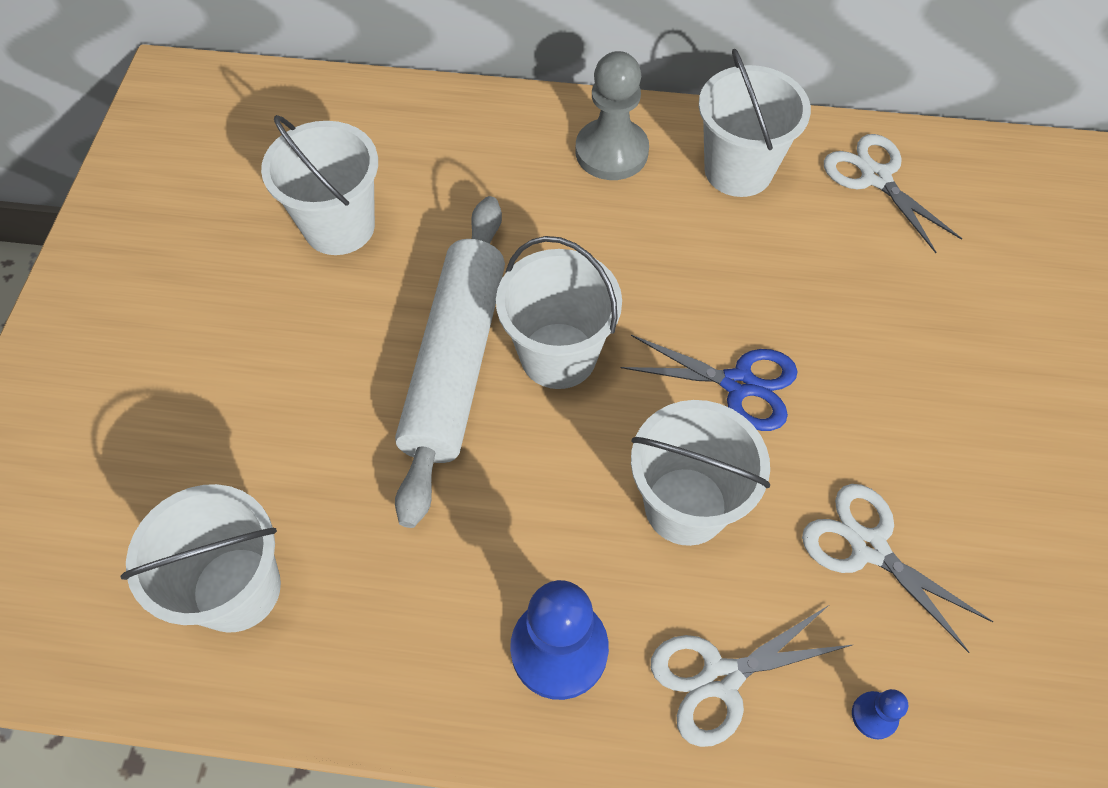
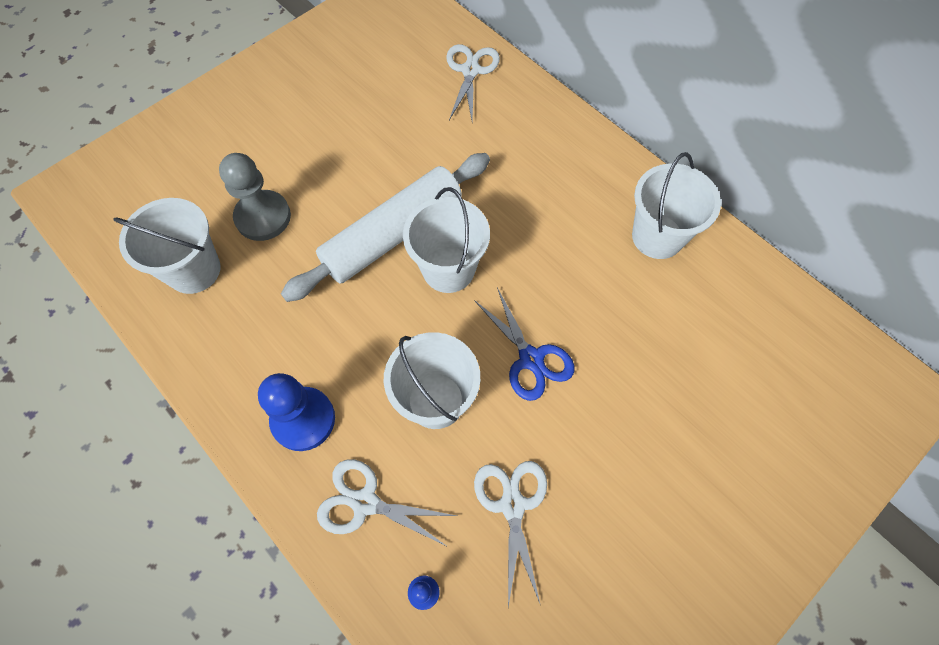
camera: 40 degrees right, 5 degrees up
white bucket [261,115,378,255] -> none
grey pawn [575,51,649,180] -> grey pawn moved to [219,153,291,241]
white scissors [824,134,962,253] -> white scissors moved to [446,44,500,120]

